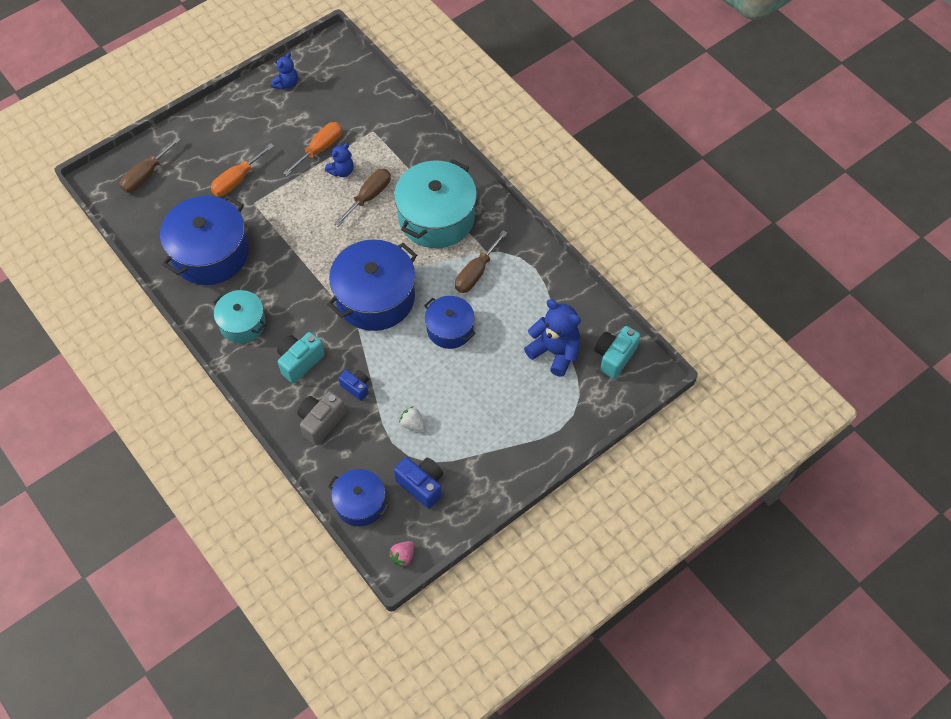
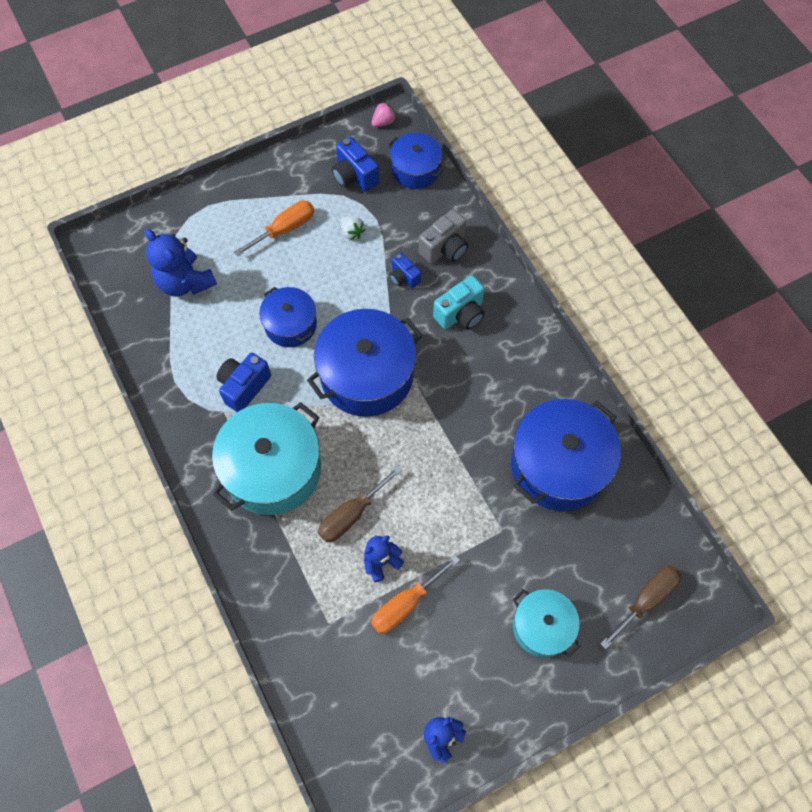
camera: 170 degrees left, 5 degrees up
orange screwdriver [211,143,274,196] -> orange screwdriver moved to [234,201,314,256]
turquoise pot [213,290,266,343] -> turquoise pot moved to [513,589,580,657]
brown screwdriver [455,230,507,293] -> blue camera [216,353,271,412]
turquoise camera [594,326,641,379] -> none

